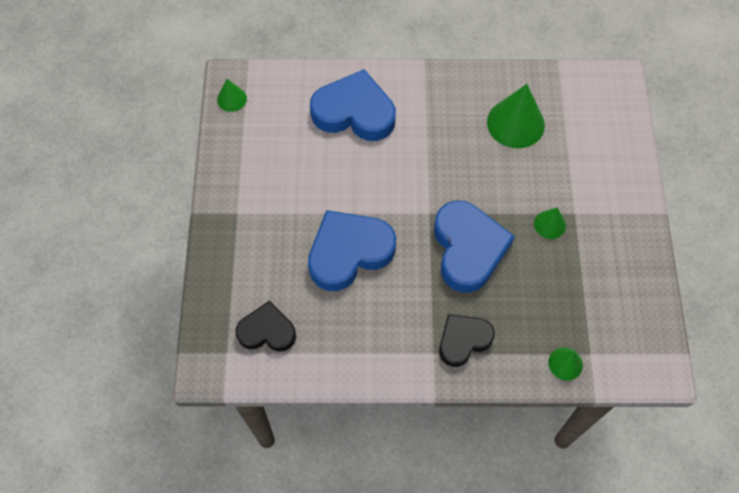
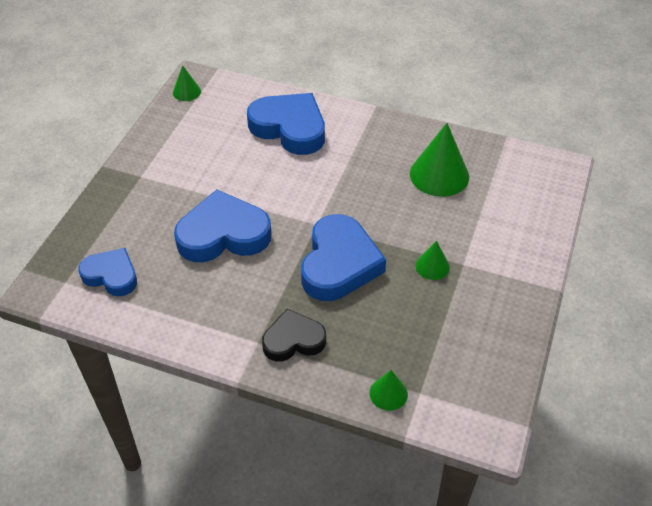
camera: 20 degrees right, 15 degrees down
black heart [236,301,296,352] -> blue heart [78,248,137,296]

